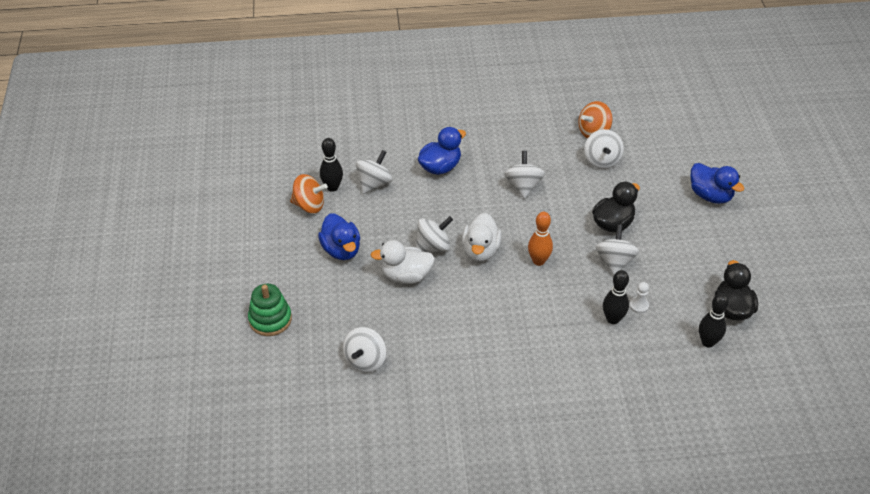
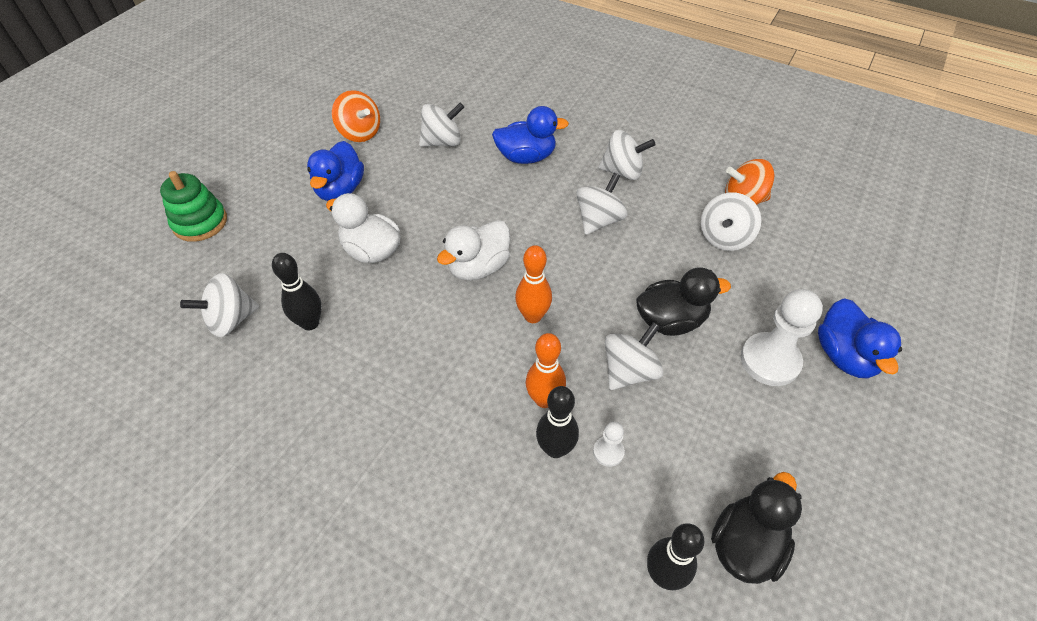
camera: 35 degrees right, 5 degrees up
black bowling pin [320,138,343,192] -> black bowling pin moved to [272,253,322,331]
white spinning top [416,216,453,252] -> white spinning top moved to [598,130,656,180]
none -> orange bowling pin [526,333,566,408]
none -> white pawn [740,289,823,386]

